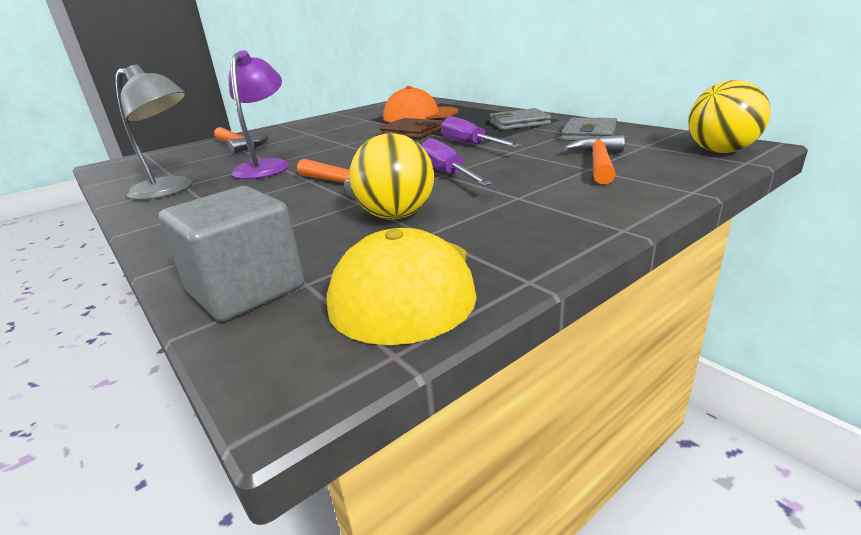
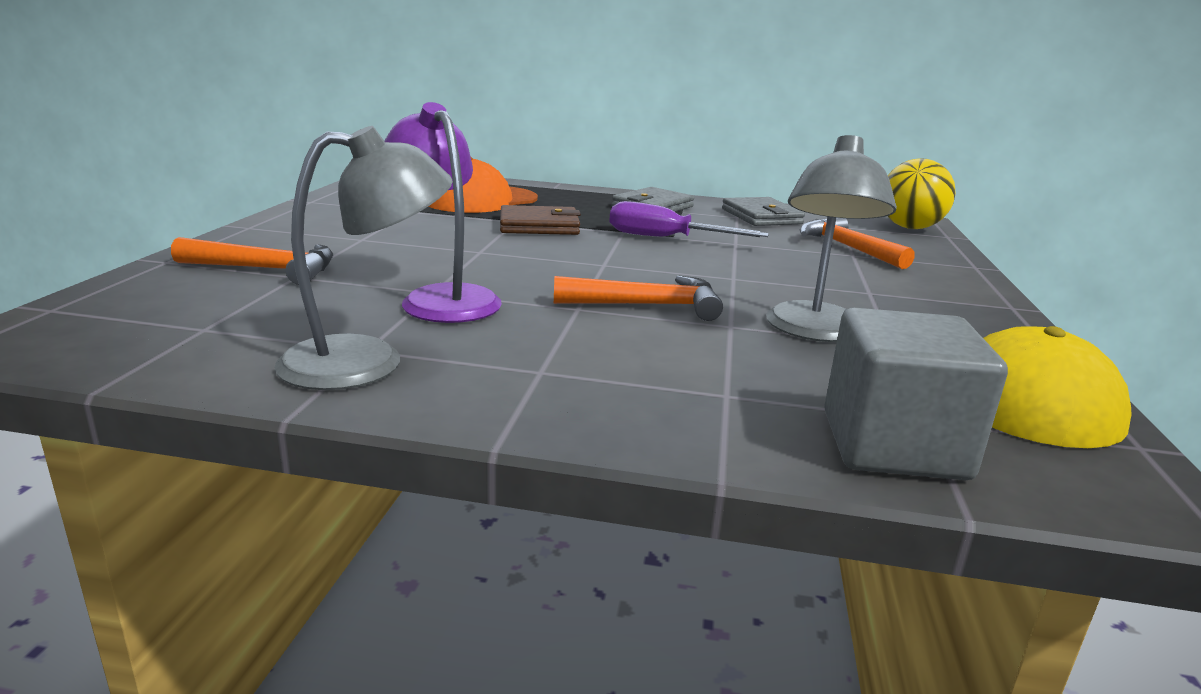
camera: 45 degrees left, 5 degrees down
yellow ball [349,133,434,220] -> grey lamp [766,135,897,342]
purple screwdriver [421,138,492,186] -> none

